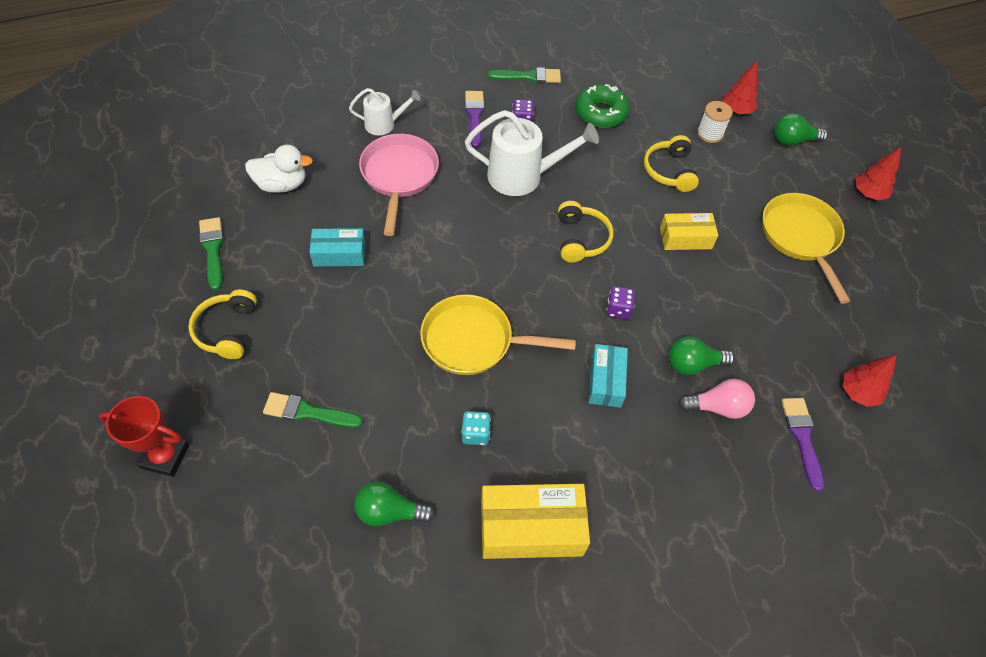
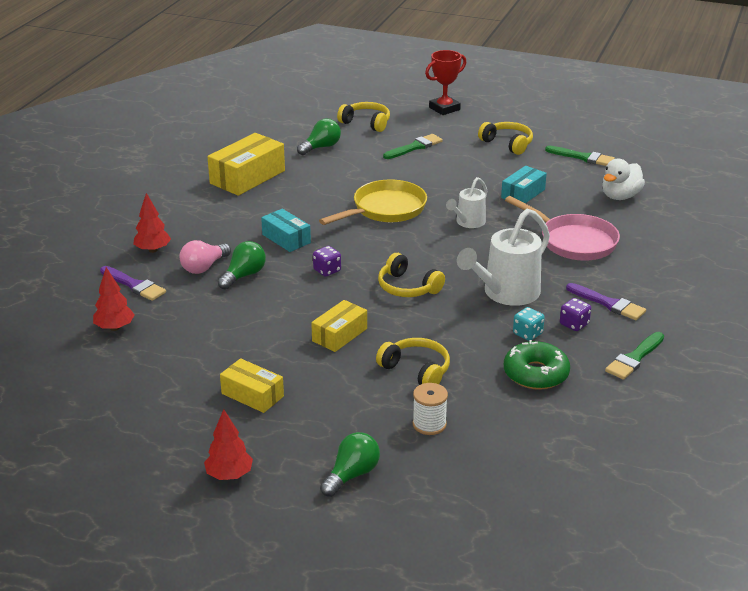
camera: 135 degrees right, 25 degrees down
white watering can [349,88,420,135] -> white watering can moved to [446,177,487,228]
turquoise dice [462,411,491,445] -> turquoise dice moved to [513,307,545,341]
red tree [723,61,759,114] -> red tree moved to [133,193,171,253]
yellow pan [762,193,850,304] -> yellow box [220,358,284,413]
none -> yellow headphones [337,102,390,132]

